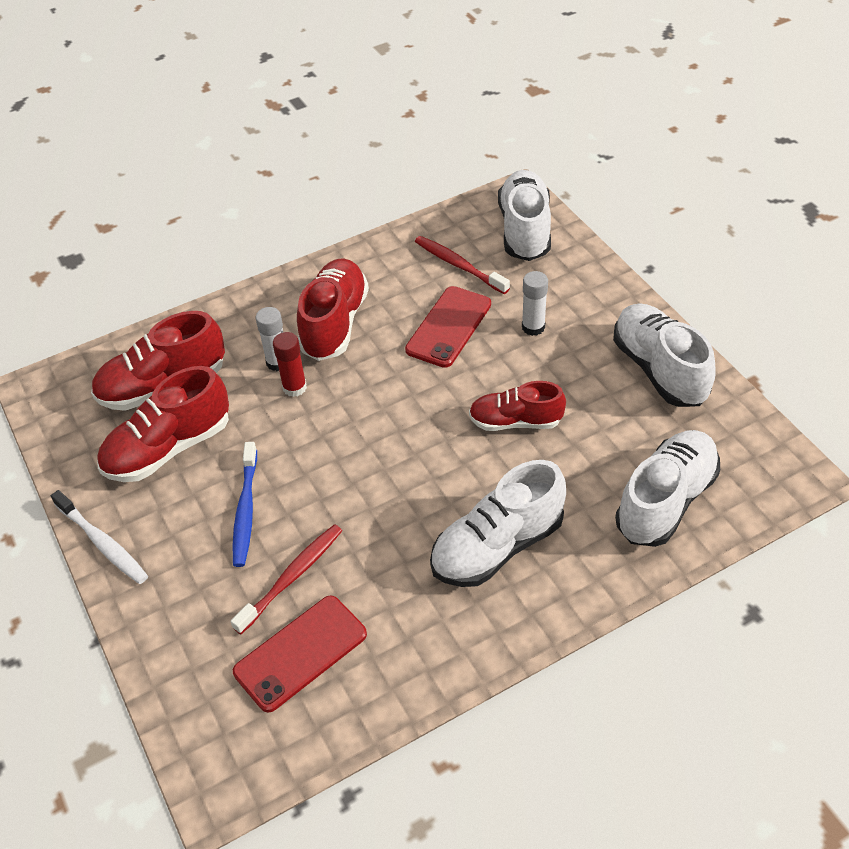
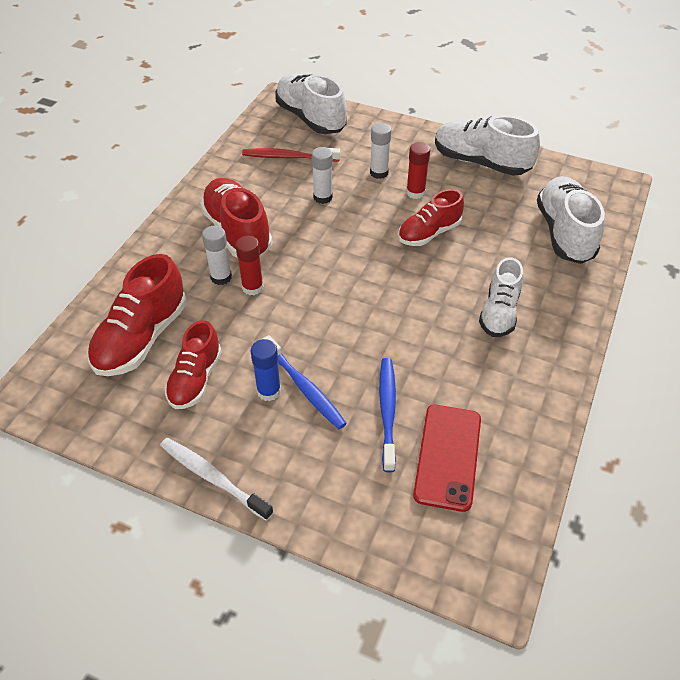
camera: 40 degrees left, 0 degrees up
white toothbrush [51,490,148,584] -> white toothbrush turned 150 degrees counterclockwise [160,438,273,521]
red shoe [97,366,229,482] -> red shoe [165,320,222,409], size x0.66
red toothbrush [231,524,342,634] -> blue toothbrush [379,358,396,472]
red phone [405,286,491,368] -> white glue stick [312,147,333,204]
white shoe [430,460,566,587] -> white shoe [479,257,523,337], size x0.66
none -> blue glue stick [251,339,281,401]
none -> red glue stick [406,142,430,199]

